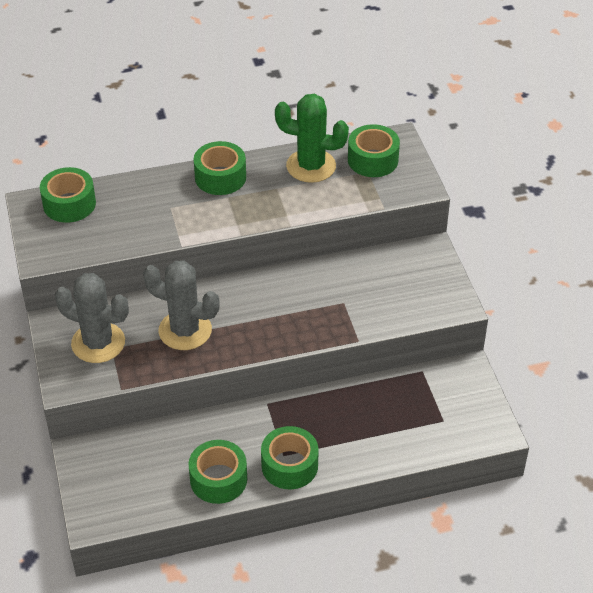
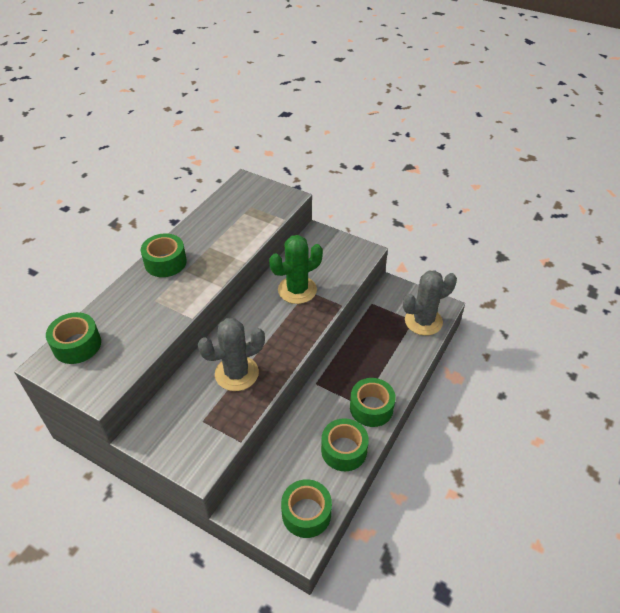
camera: 45 degrees left, 0 degrees up
grey cactus [55,273,129,363] -> grey cactus moved to [403,270,457,335]
green cactus [275,94,349,183] -> green cactus moved to [269,235,323,304]
green tape [348,124,400,177] -> green tape moved to [281,479,332,538]

